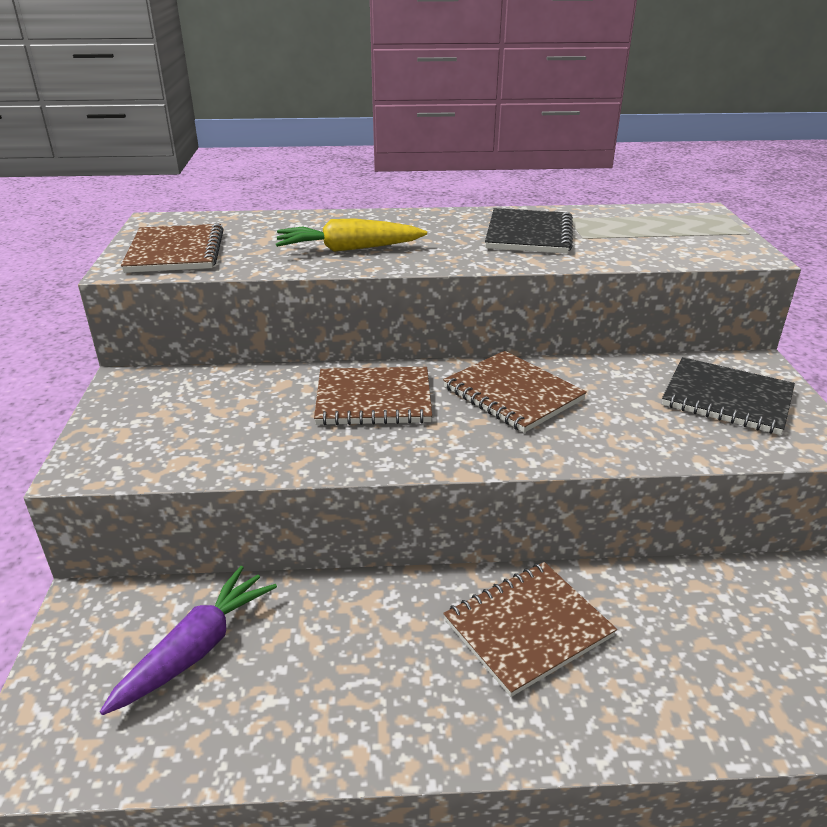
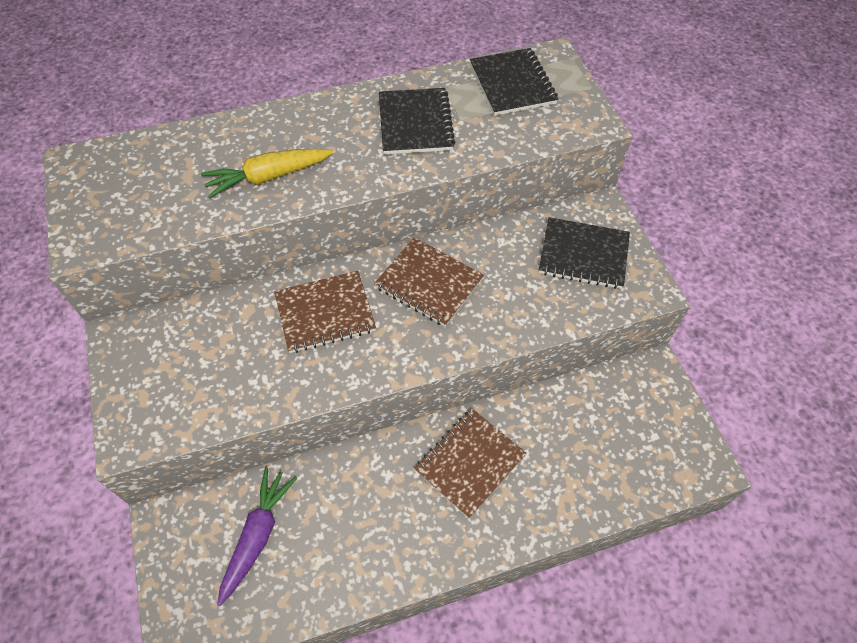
camera: 15 degrees left, 25 degrees up
brown notebook [121,224,224,273] -> none
none -> black notebook [470,48,558,116]

